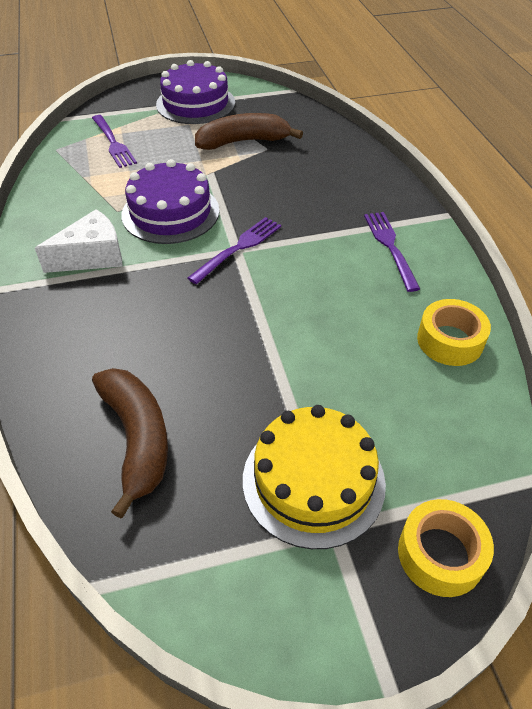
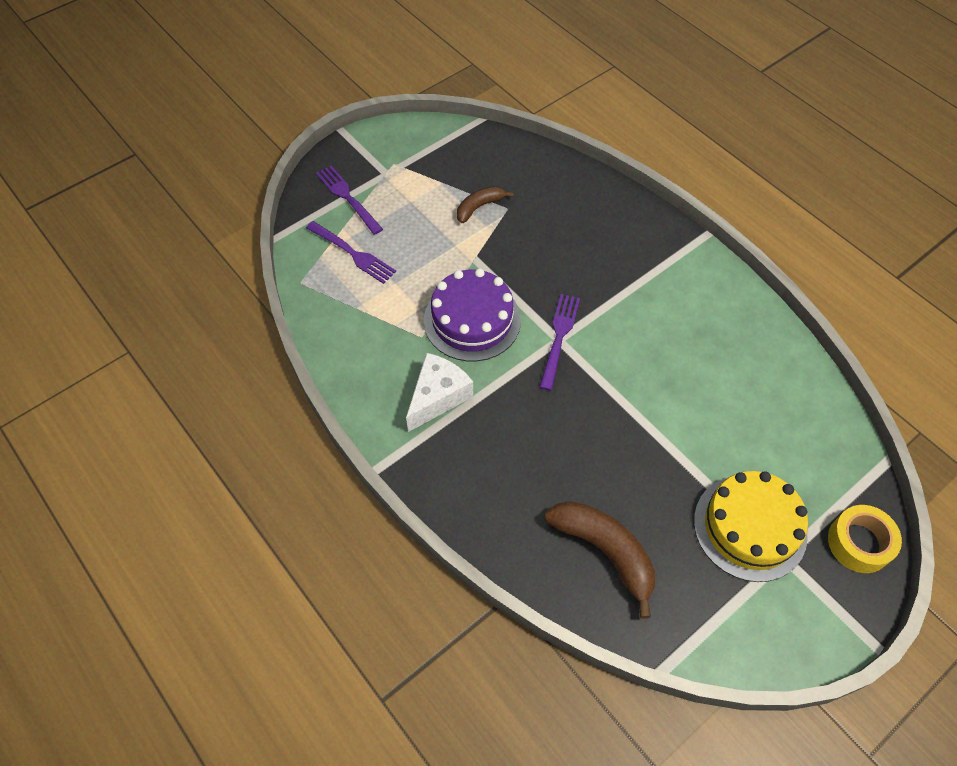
camera: 25 degrees left, 10 degrees up
purple cake [156,60,235,124] -> none
brown banana [195,113,303,150] -> brown banana [457,186,514,223], size x0.59
purple fork [364,212,420,292] -> purple fork moved to [316,166,383,235]
yellow tape [417,299,491,366] -> none

